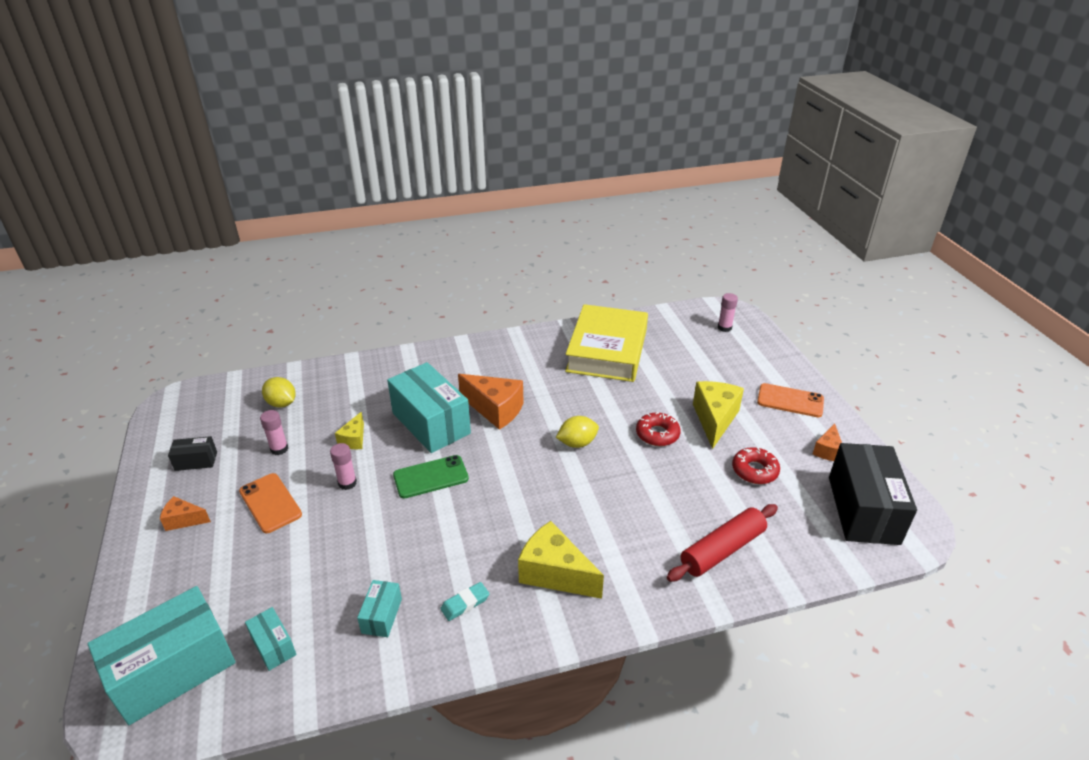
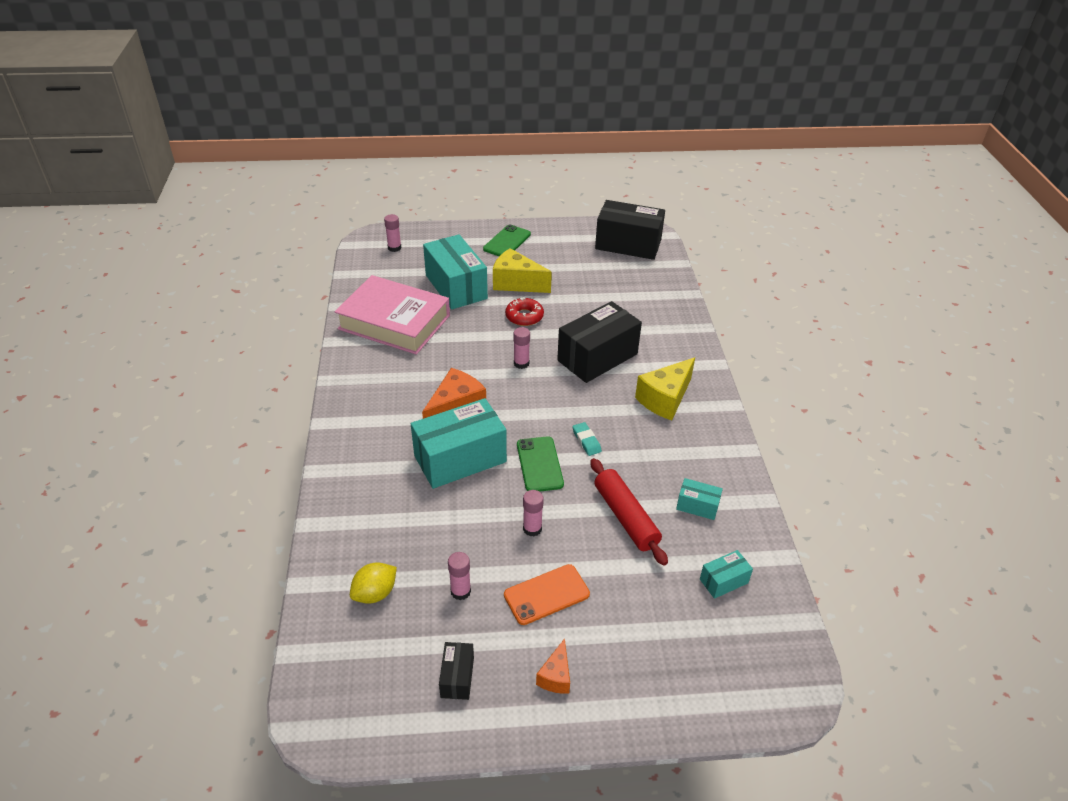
camera: 80 degrees left, 5 degrees up
turquoise box [88,586,236,725] -> turquoise box moved to [423,234,488,310]
yellow cheese [335,412,364,449] -> none
turquoise eraser [440,582,489,621] -> turquoise eraser moved to [572,422,602,456]
yellow lemon [556,416,599,448] -> pink glue stick [513,327,530,369]
yellow book [565,304,648,382] -> pink book [335,275,450,355]
red rolling pin [667,504,778,582] -> red rolling pin moved to [590,458,668,566]
red donut [732,447,780,484] -> none
orange phone [757,383,824,417] -> green phone [483,225,531,256]
orange cheese [813,424,842,461] -> none
none -> black box [557,301,642,383]

